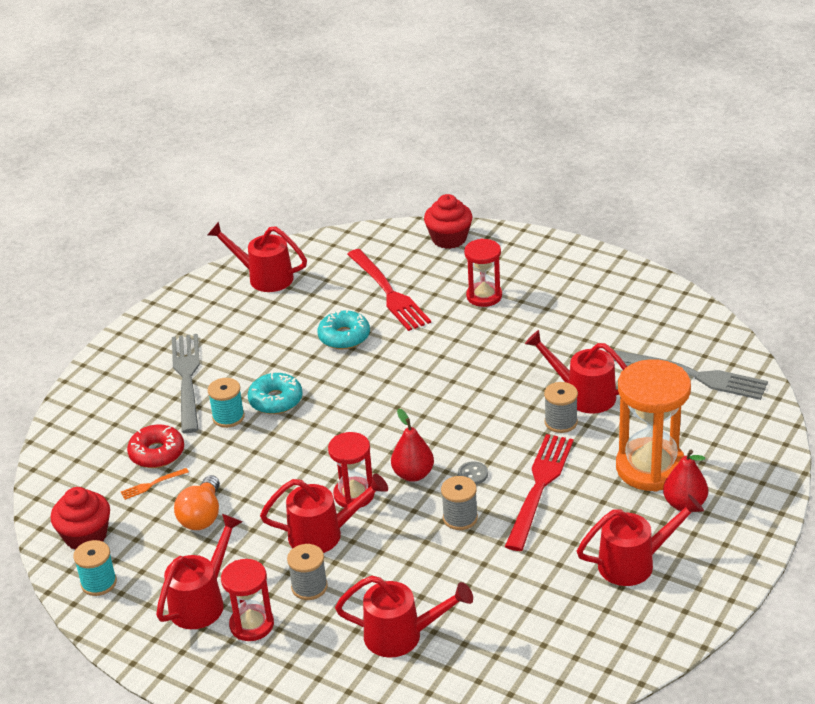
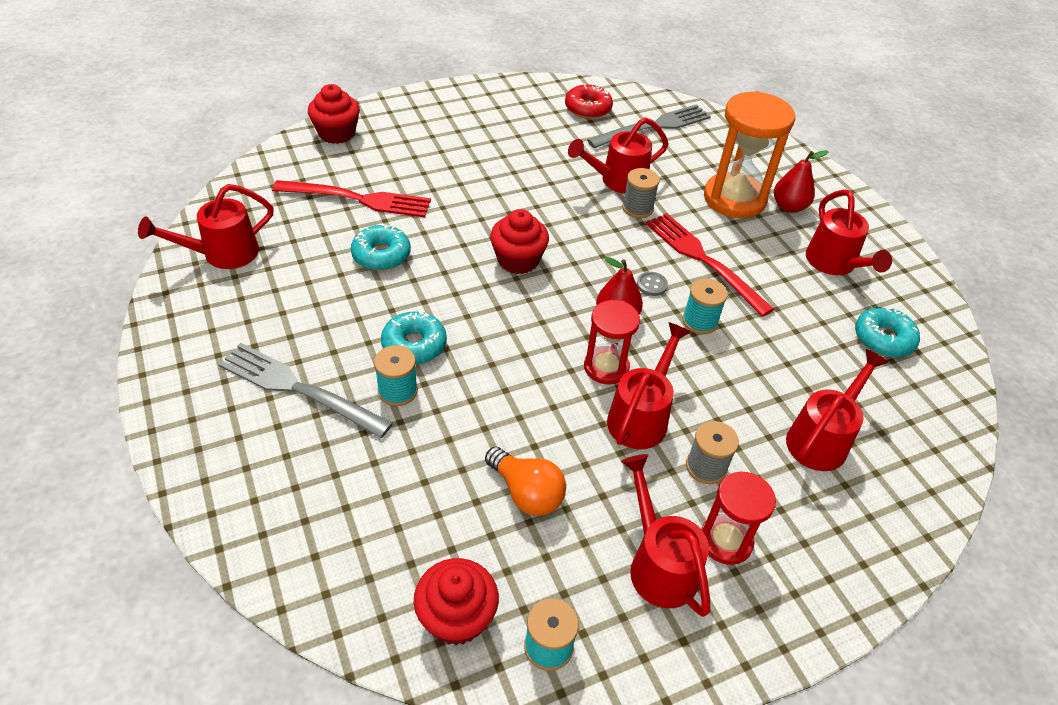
camera: 60 degrees left, 10 degrees up
orange fork [121,468,189,500] -> none
red donut [127,425,184,468] -> red donut moved to [565,84,613,119]
grey spool [441,476,478,530] -> turquoise spool [682,278,728,334]
red hourglass [464,239,502,307] -> none
red watering can [577,494,704,586] -> red watering can turned 150 degrees clockwise [806,189,892,275]
none -> red cupcake [490,209,549,274]
none -> turquoise donut [855,307,920,358]

